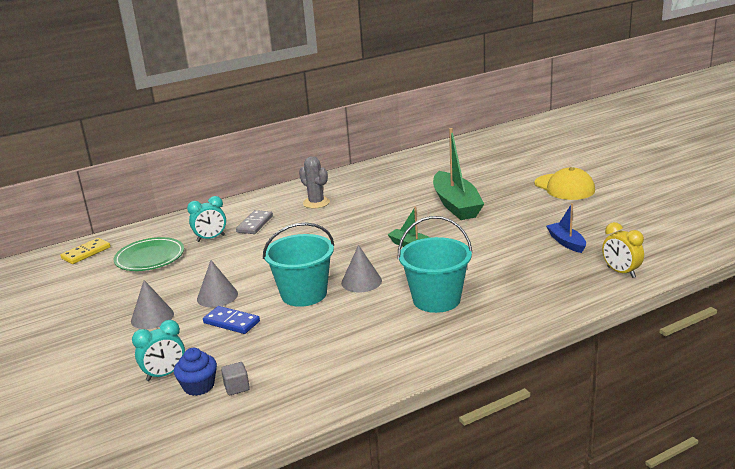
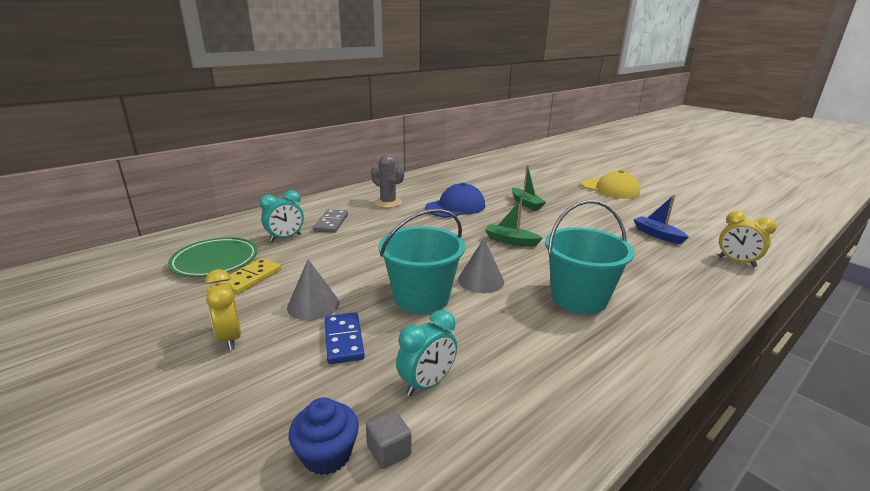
camera: 15 degrees left, 0 degrees up
yellow domino [60,238,111,264] -> yellow domino moved to [217,258,281,295]
grey cone [131,280,174,329] -> yellow clock [205,269,241,350]
turquoise clock [132,320,185,381] -> turquoise clock moved to [396,310,457,396]
blue domino [203,306,260,334] -> blue domino turned 60 degrees clockwise [325,312,365,364]
green boat [433,128,484,220] -> green boat [512,165,546,210], size x0.52
none -> blue cap [425,183,485,218]

